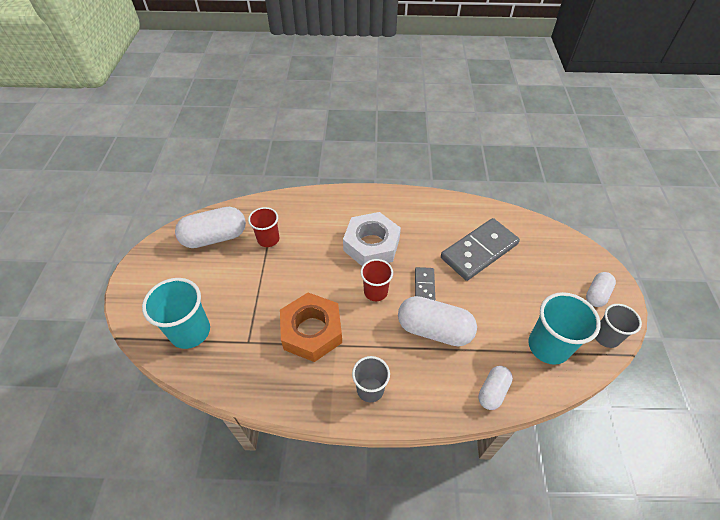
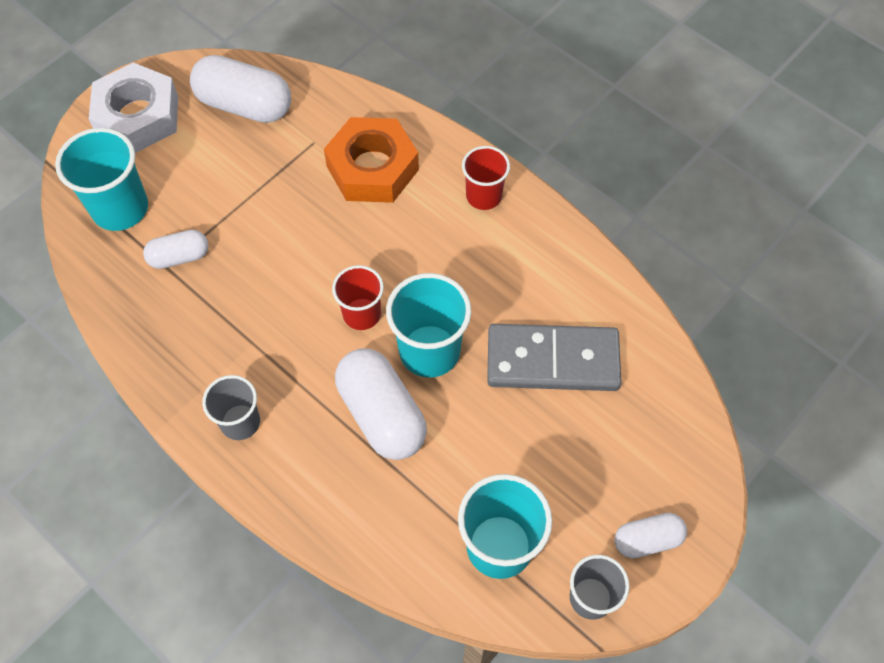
camera: 40 degrees right, 10 degrees up
red cup [248,207,279,247] -> red cup moved to [462,146,510,210]
orange nut [280,293,342,362] -> orange nut moved to [324,117,419,203]
white nut [343,212,401,266] -> white nut moved to [89,62,178,153]
grey domino [415,267,435,300] -> turquoise cup [386,273,471,378]
white capsule [478,366,513,410] -> white capsule moved to [143,230,208,269]

